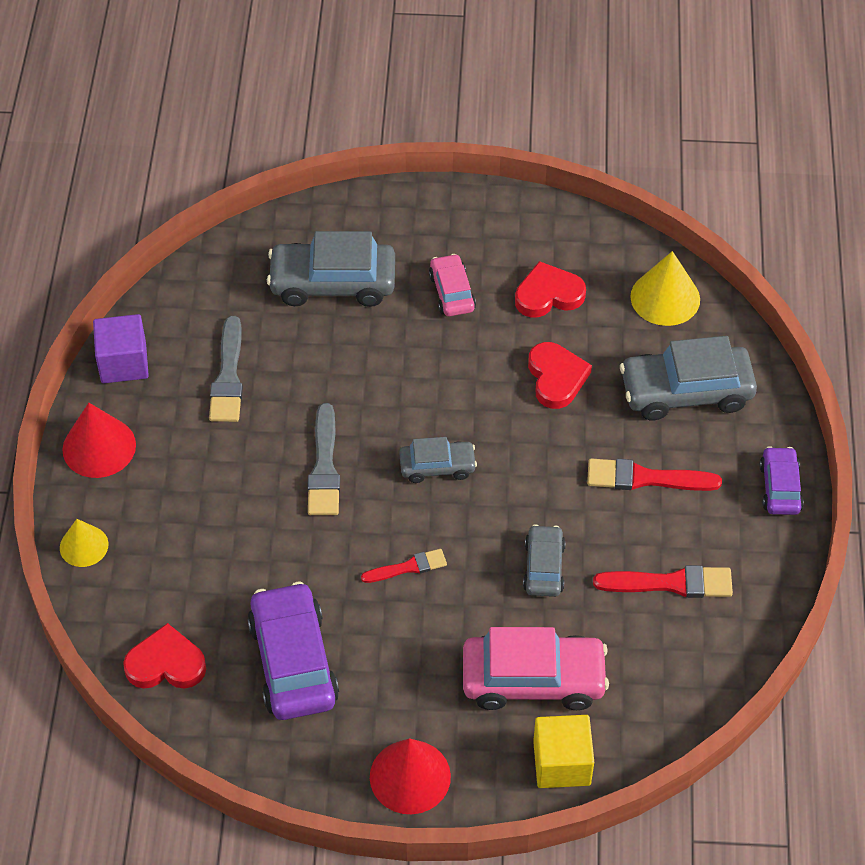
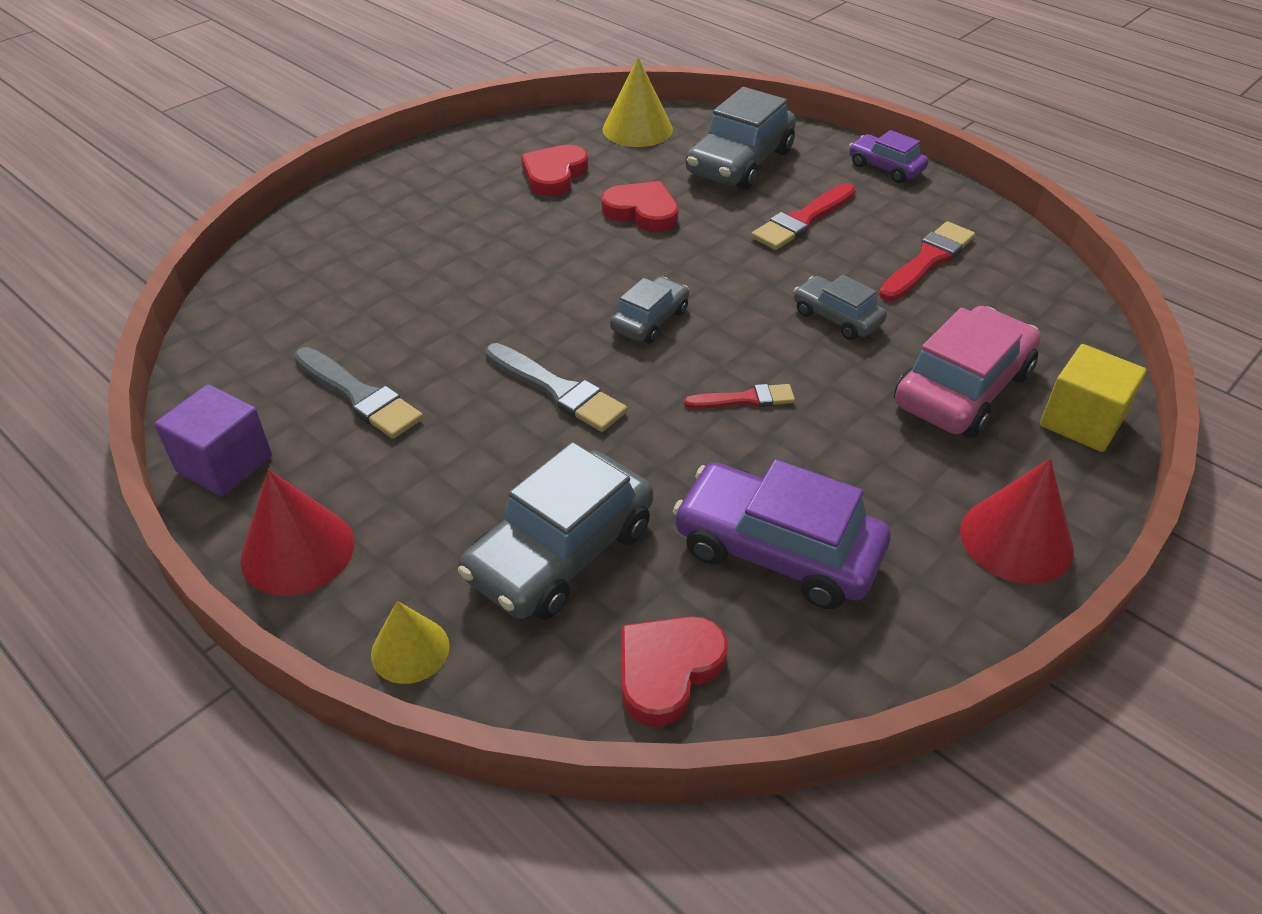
camera: 50 degrees left, 10 degrees down
grey car [267,231,395,307] -> grey car moved to [458,442,653,620]
red brush [361,549,447,583] -> red brush turned 60 degrees clockwise [684,384,795,409]
pink car [429,254,476,316] -> none

